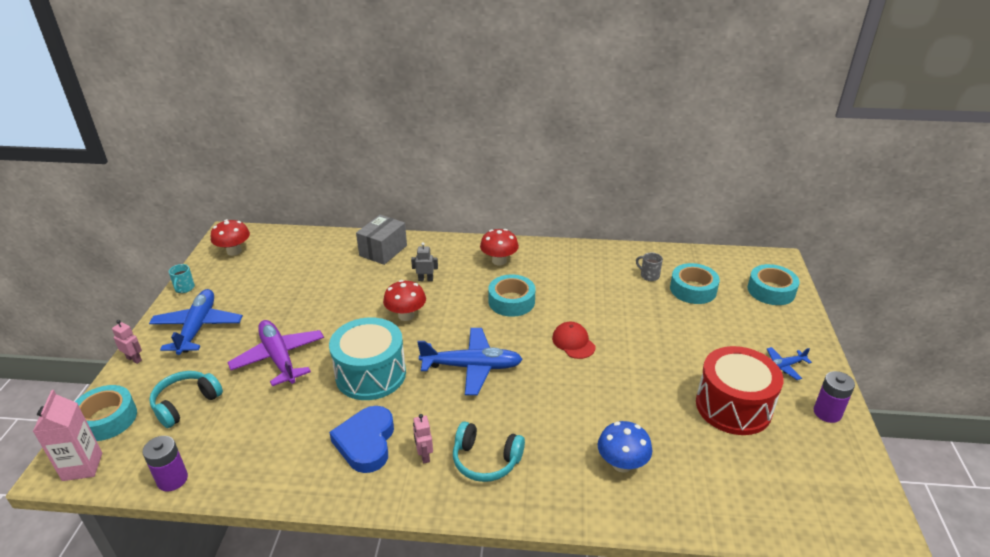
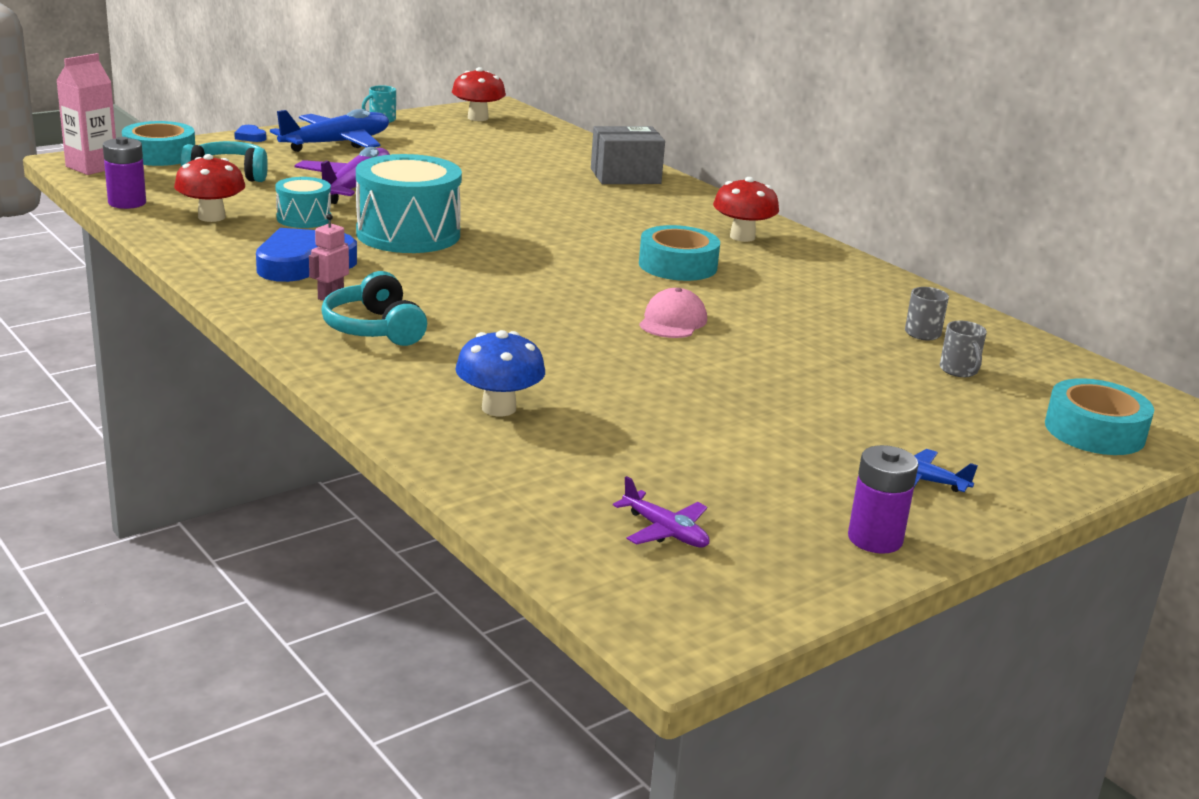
camera: 45 degrees right, 10 degrees down
pink robot [112,320,142,364] -> blue heart [234,125,267,142]
red mushroom [383,280,426,321] -> red mushroom moved to [174,154,245,222]
grey robot [411,242,438,281] -> none
blue plane [417,328,523,395] -> none
red cap [552,322,596,359] -> pink cap [639,288,707,338]
turquoise tape [670,263,720,304] -> grey mug [940,321,987,377]
red drum [696,346,783,435] -> none
none -> turquoise drum [275,177,331,228]
none -> purple plane [613,476,709,548]

